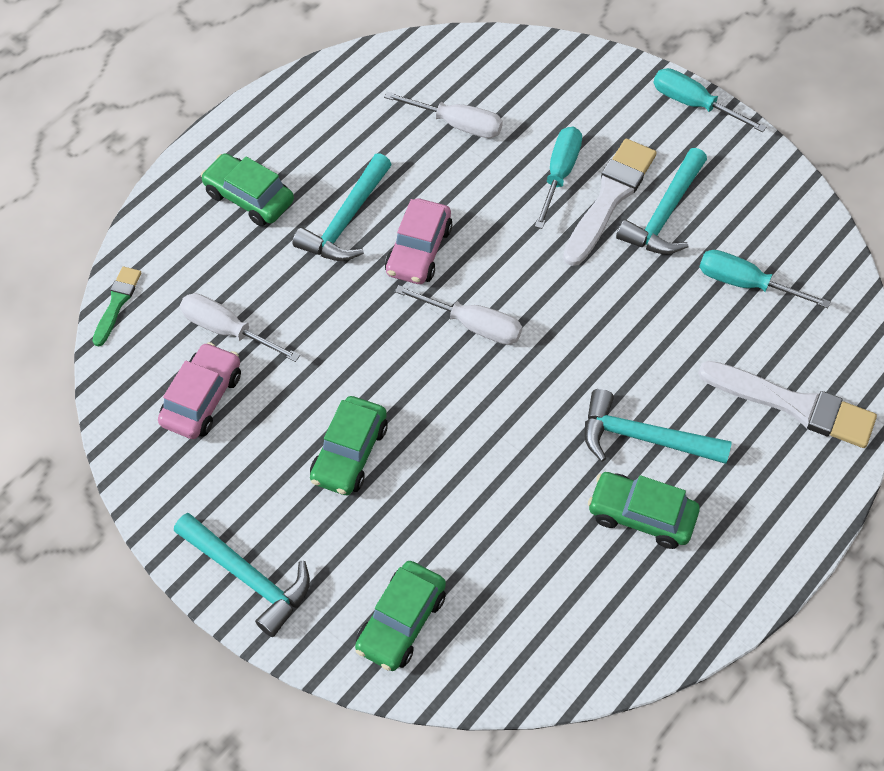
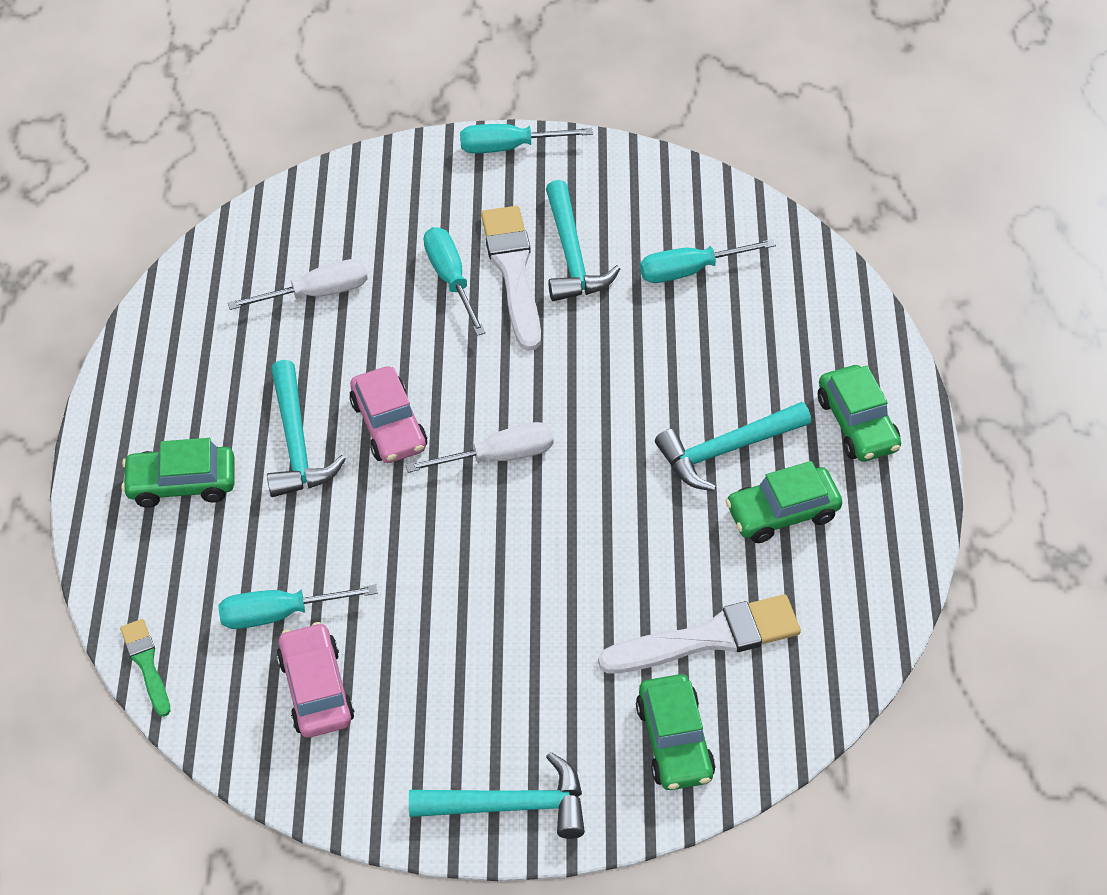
camera: 40 degrees left, 5 degrees down
white screwdriver [180,293,300,362] -> turquoise screwdriver [218,585,378,629]
green car [310,396,388,496] -> green car moved to [818,365,901,462]
white brush [698,361,877,448] -> white brush moved to [598,594,801,674]

